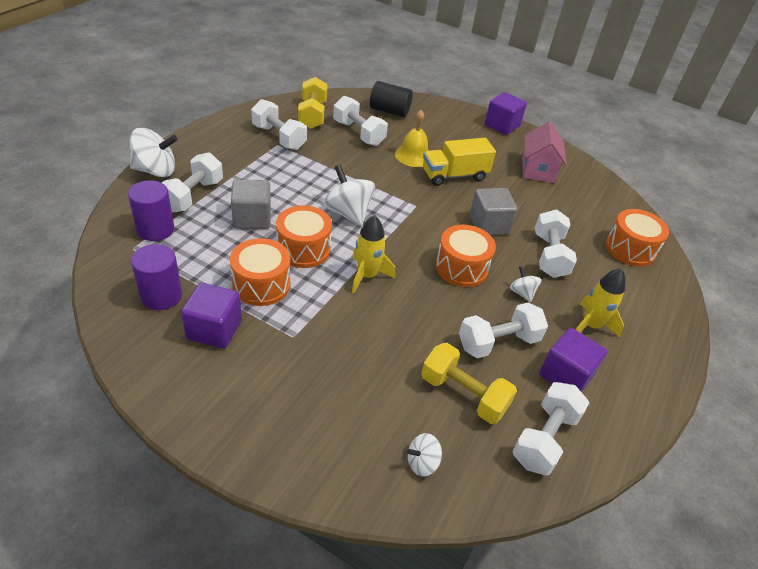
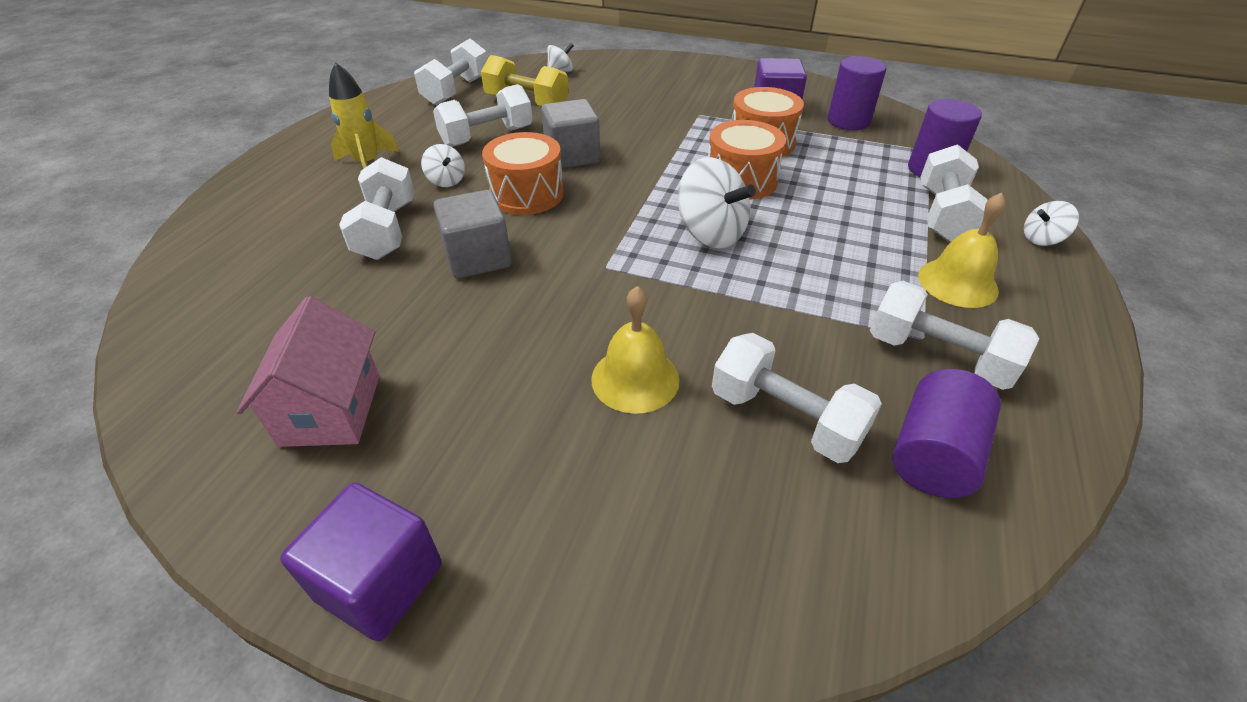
camera: 175 degrees right, 0 degrees up
white spinning top [130,128,178,177] -> white spinning top [1024,201,1079,246], size x0.53
grey cube [231,180,271,229] -> grey cube moved to [541,99,600,168]
yellow dumbbell [298,77,328,129] -> purple cylinder [892,369,1001,498]
yellow rocket [352,215,396,294] -> none
black cylinder [370,81,413,117] -> none
yellow truck [423,138,496,186] -> none
purple cube [539,328,607,392] -> none
orange drum [606,209,669,267] -> none
none -> yellow bell [918,193,1006,308]

